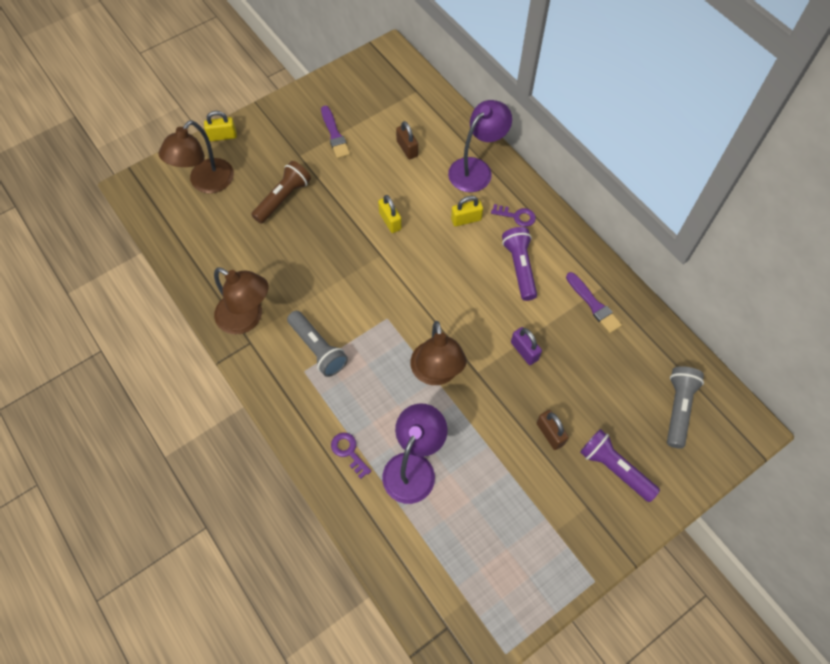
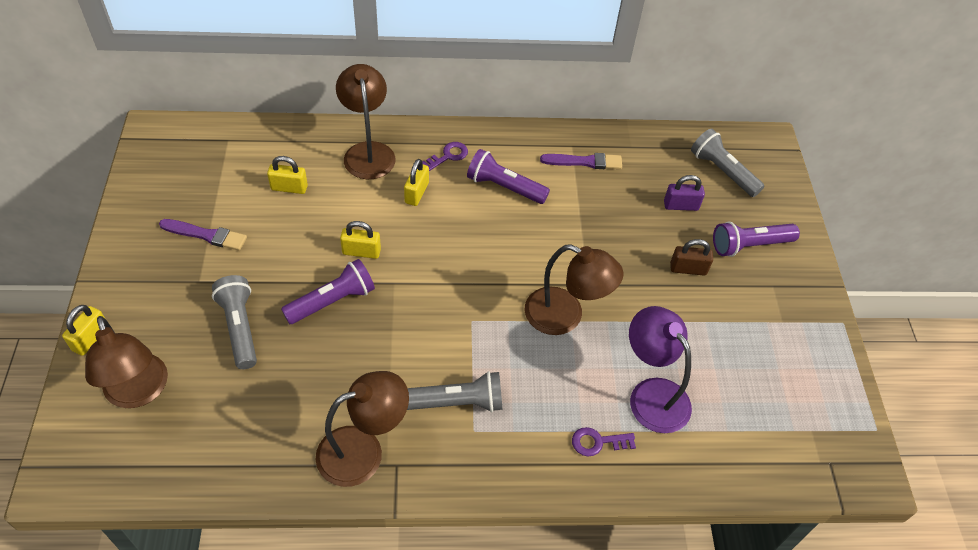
camera: 60 degrees left, 10 degrees down
brown flashlight [251,161,311,224] -> grey flashlight [212,275,257,369]
brown padlock [396,121,418,160] -> yellow padlock [267,156,308,194]
purple lamp [448,100,512,192] -> brown lamp [336,64,396,179]
purple padlock [511,327,542,365] -> purple padlock moved to [664,175,705,211]
none -> purple flashlight [281,259,375,324]

